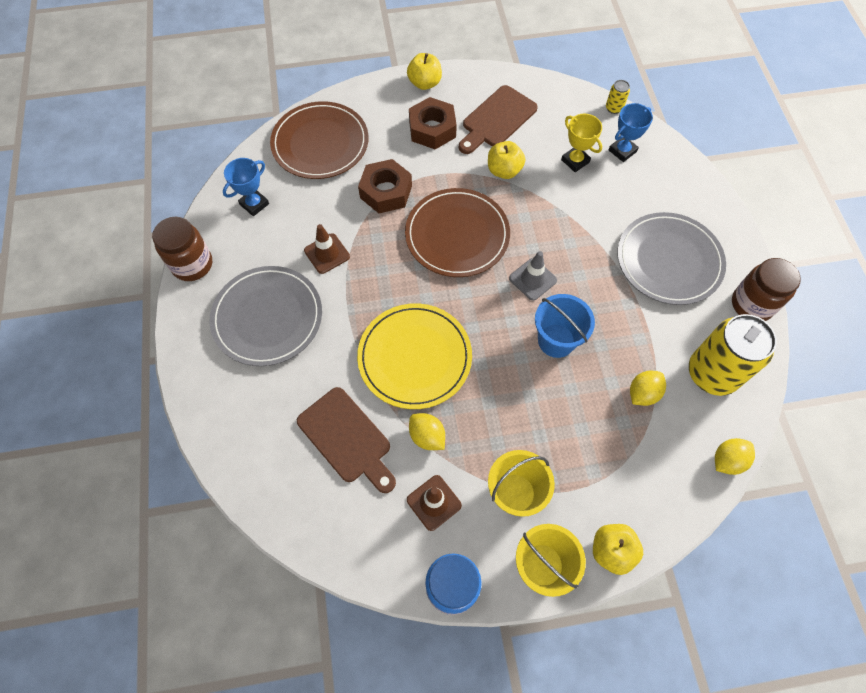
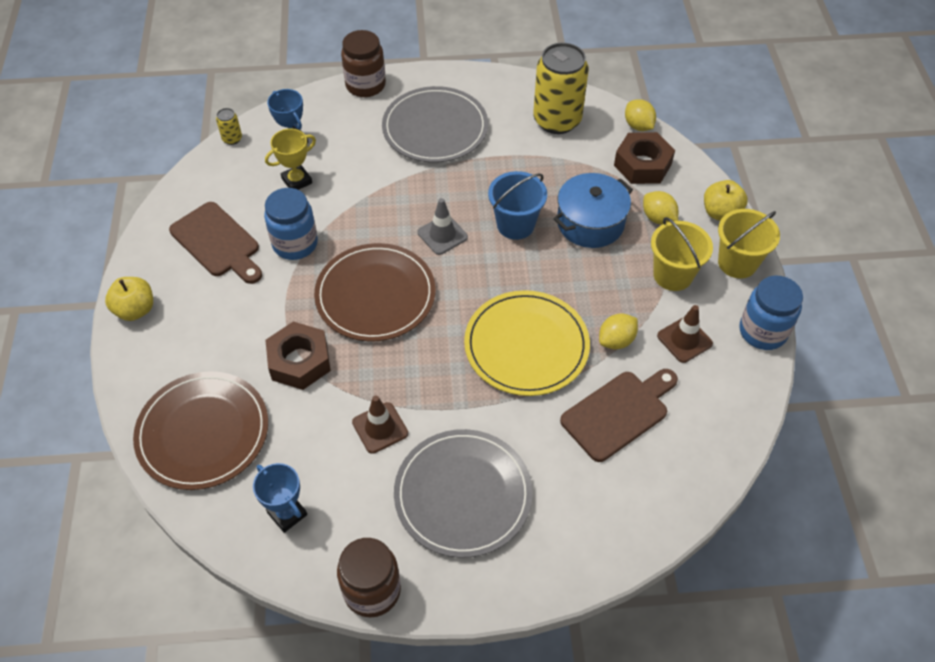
camera: 85 degrees left, 10 degrees down
brown nut [409,97,457,149] -> brown nut moved to [614,132,675,184]
yellow apple [488,141,525,179] -> blue jar [264,188,318,260]
yellow lemon [630,370,666,406] -> yellow lemon moved to [643,191,678,225]
brown jar [732,258,801,321] -> brown jar moved to [341,30,386,97]
none -> blue pot [553,173,633,248]

